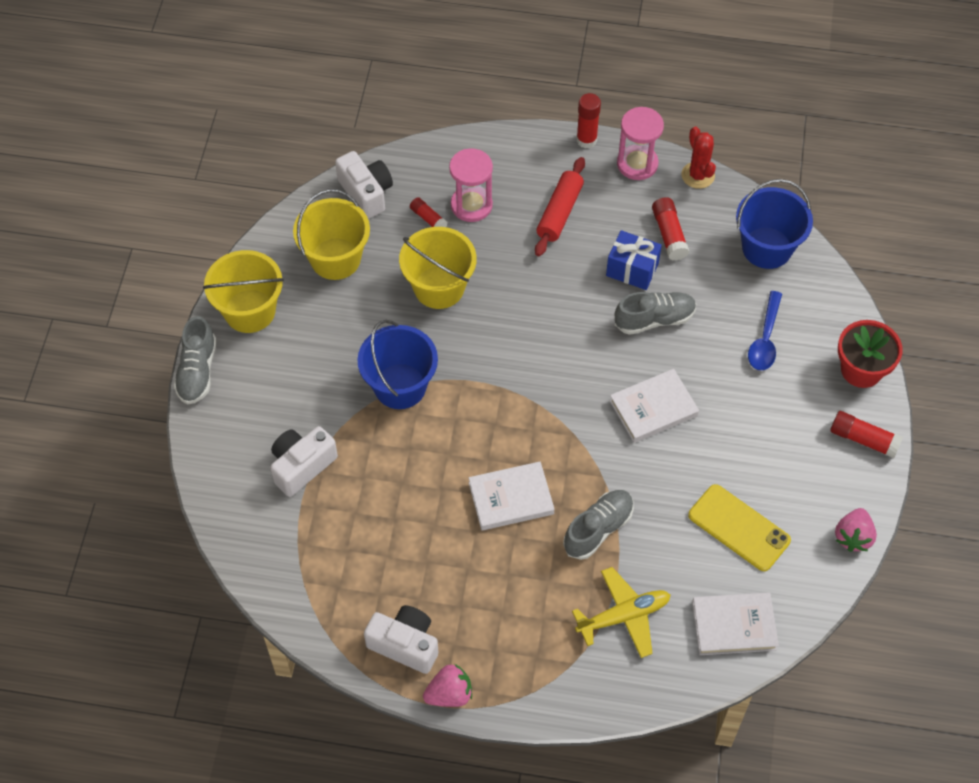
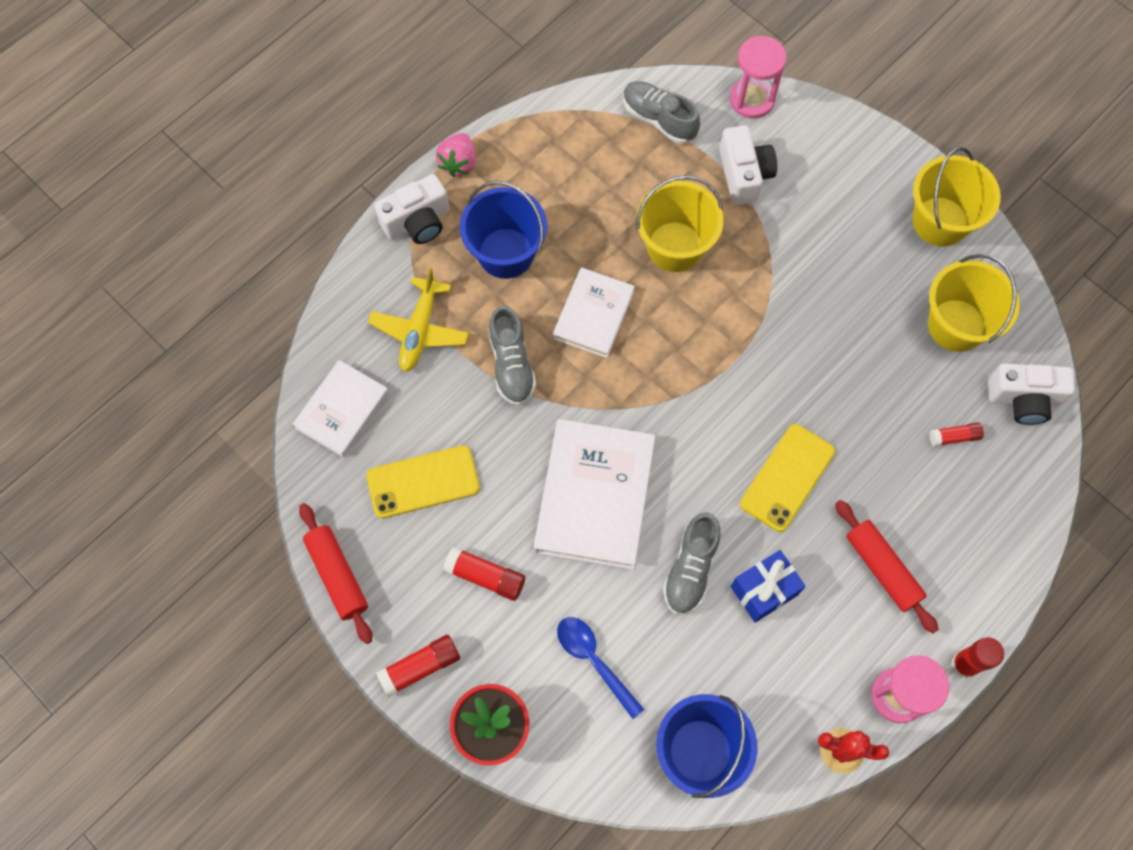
camera: 125 degrees right, 10 degrees up
grey shoe [174,316,217,405] -> grey shoe moved to [623,81,700,144]
blue bucket [357,320,438,409] -> blue bucket moved to [460,181,547,279]
white camera [364,605,438,674] -> white camera moved to [374,174,449,244]
yellow bucket [399,227,477,309] -> yellow bucket moved to [636,175,724,272]
pink hourglass [449,148,493,222] -> pink hourglass moved to [729,36,787,118]
white book [609,369,699,443] -> white book [534,419,655,570], size x1.64
red glue stick [652,197,689,261] -> red glue stick moved to [443,546,525,601]
pink strawberry [835,508,877,552] -> red rolling pin [299,503,372,644]
none -> yellow phone [740,424,835,532]

